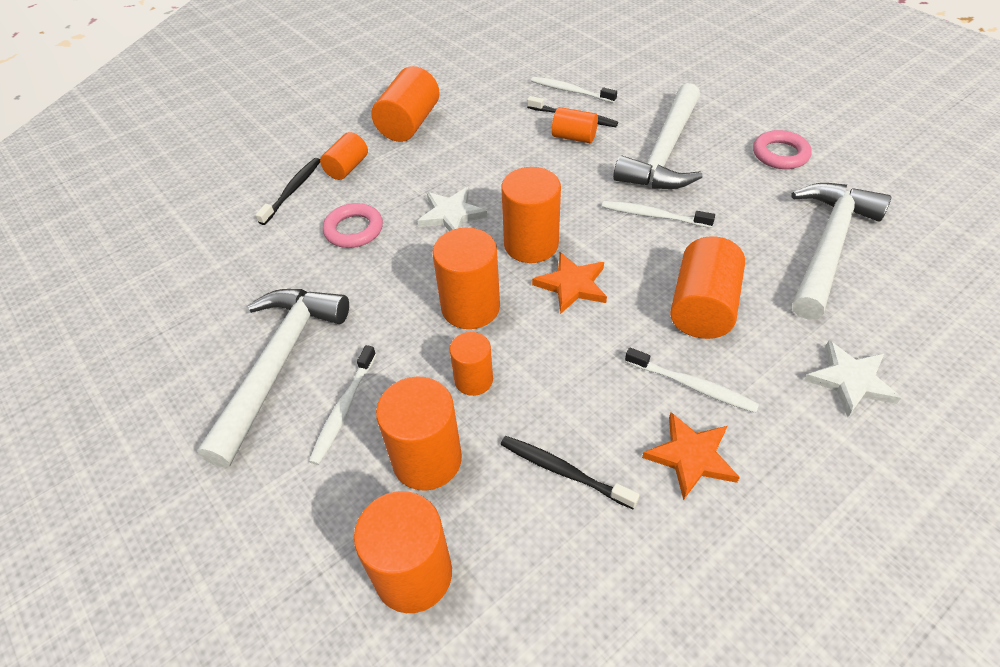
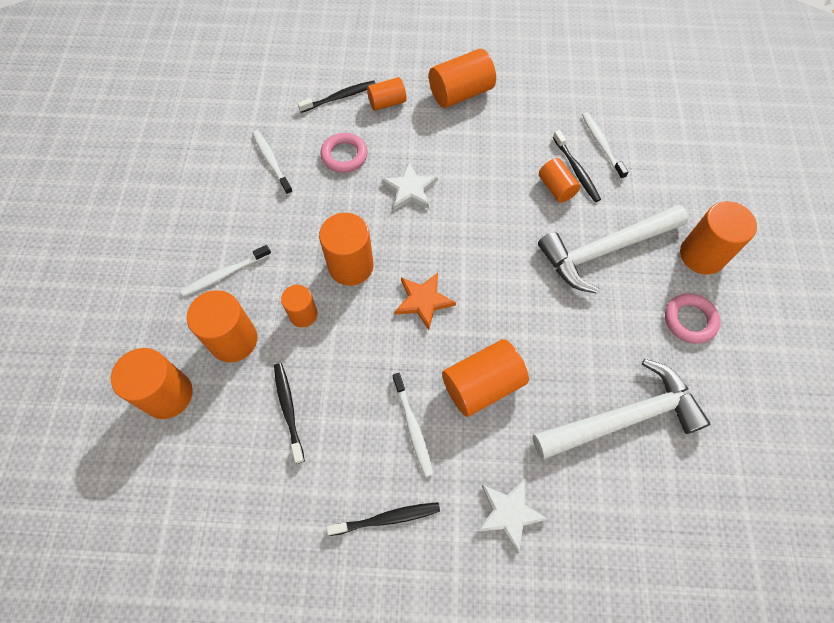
camera: 40 degrees right, 15 degrees up
white hammer [197,289,349,468] -> none
orange cylinder [501,167,561,263] -> orange cylinder moved to [680,201,757,275]
white toothbrush [602,201,715,228] -> white toothbrush moved to [252,130,293,195]
orange star [642,412,740,500] -> none
none -> black toothbrush [326,502,440,536]

